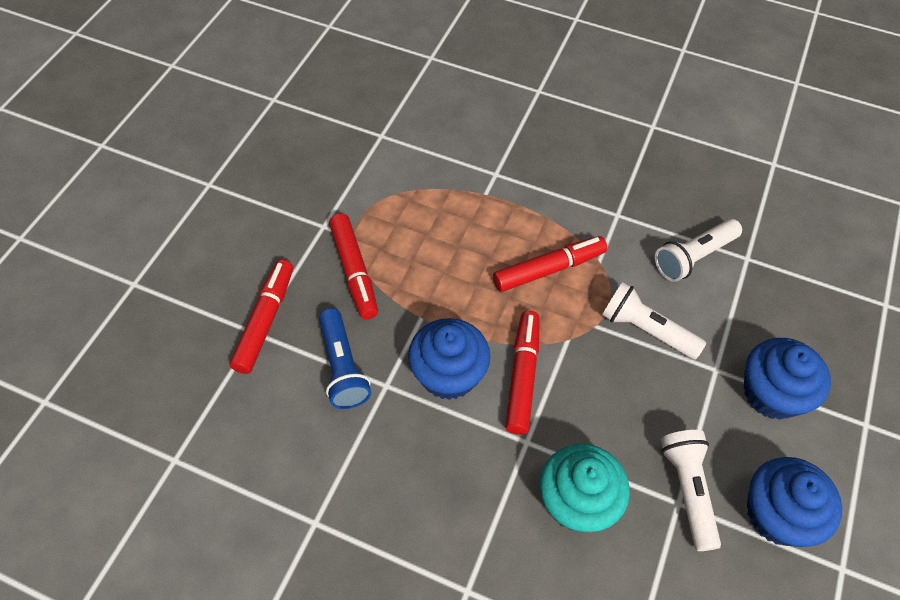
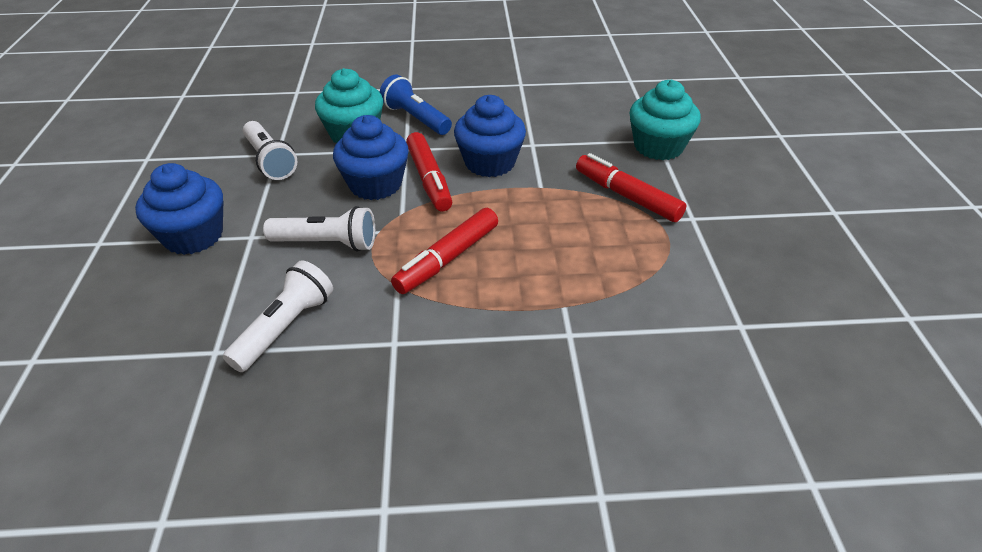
camera: 155 degrees right, 15 degrees down
red marker [230,260,293,374] -> turquoise cupcake [629,80,701,160]
blue flashlight [319,308,371,409] -> blue flashlight moved to [380,75,452,135]
blue cupcake [747,457,842,547] -> blue cupcake moved to [333,115,409,200]

